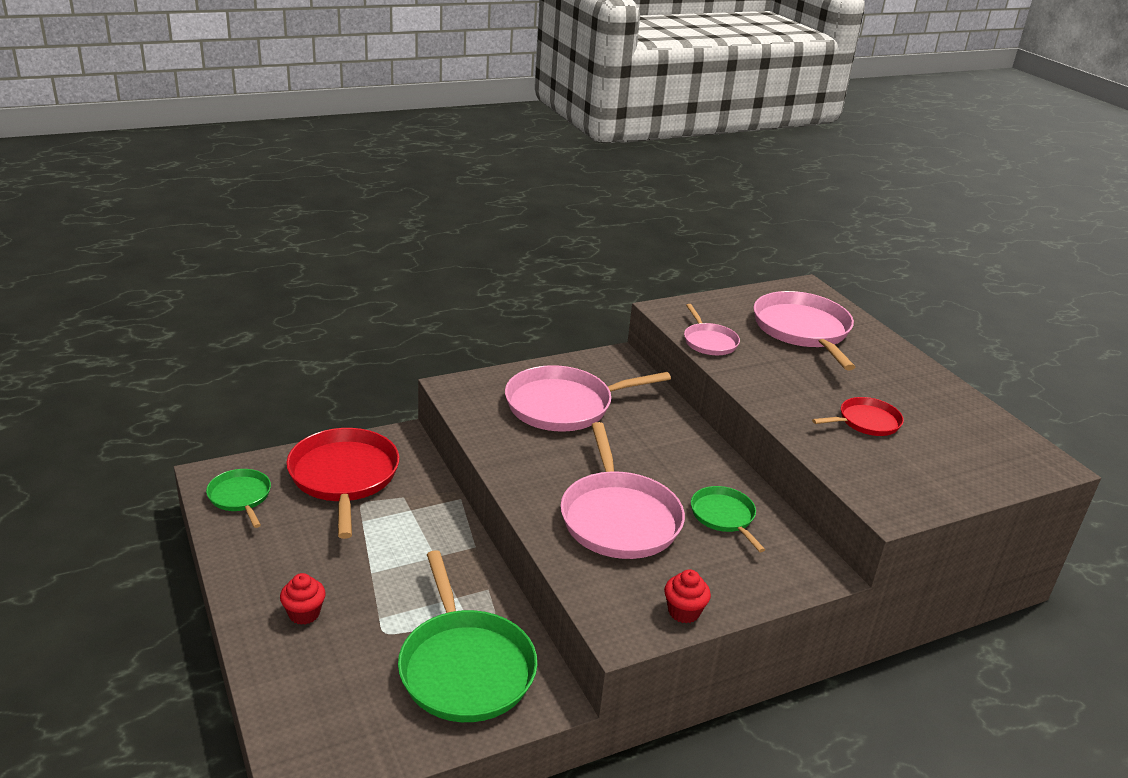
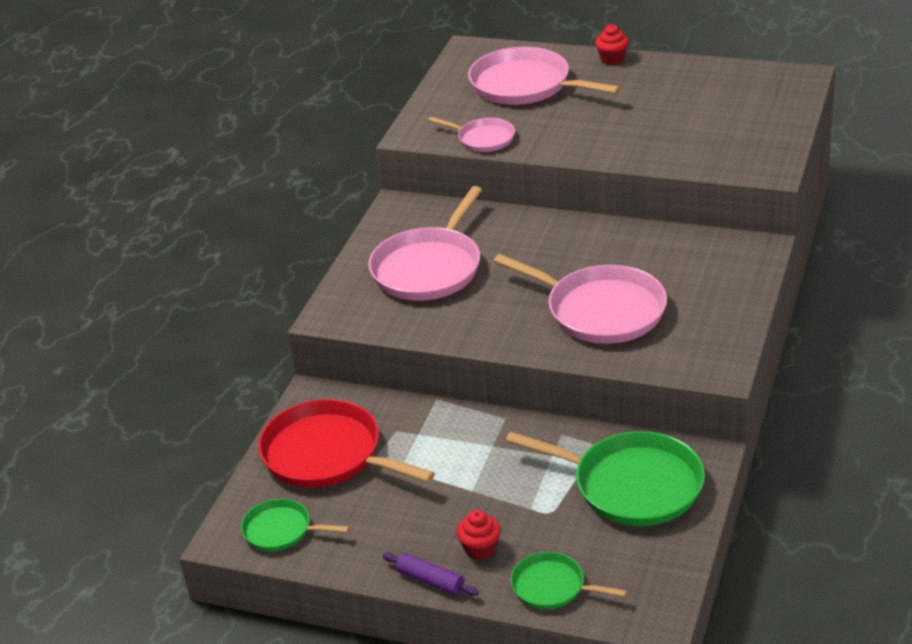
camera: 40 degrees left, 5 degrees up
red cupcake [664,569,711,623] -> red cupcake moved to [595,24,629,65]
green pan [691,486,765,552] -> green pan moved to [510,552,627,609]
red pan [812,397,904,436] -> none
none -> purple rolling pin [383,553,479,596]

